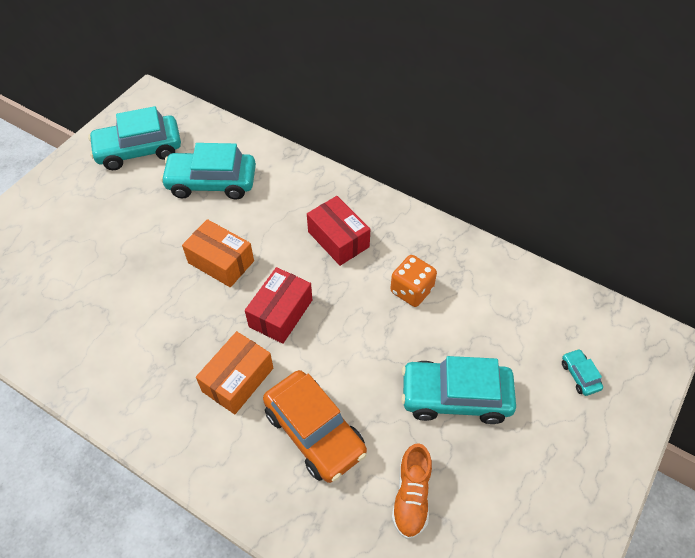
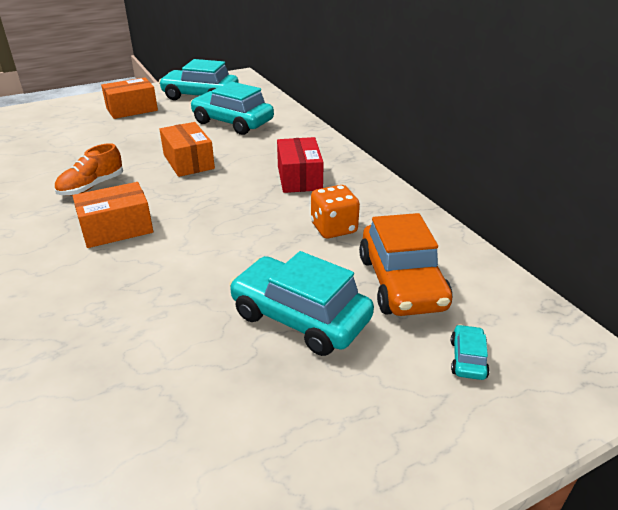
camera: 30 degrees right, 20 degrees down
red box [245,267,312,344] -> none
orange car [263,370,367,483] -> orange car moved to [359,213,452,316]
orange shoe [392,443,432,539] -> orange shoe moved to [54,143,123,196]
none -> orange box [101,77,158,119]

